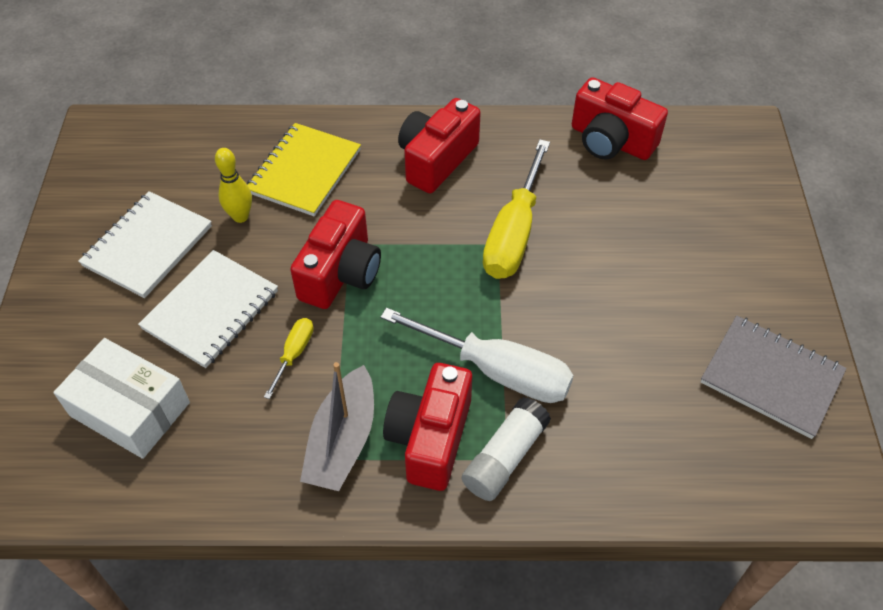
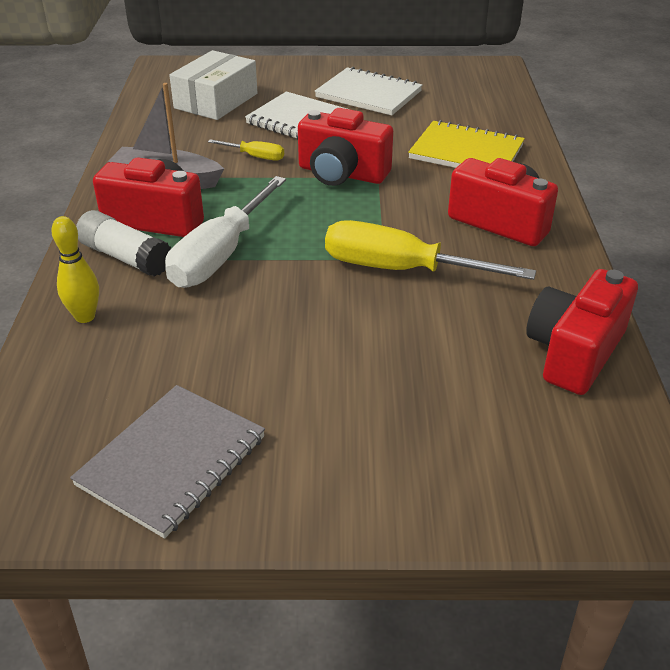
camera: 90 degrees right, 15 degrees down
yellow bowling pin [215,148,252,223] -> yellow bowling pin moved to [51,216,99,323]

